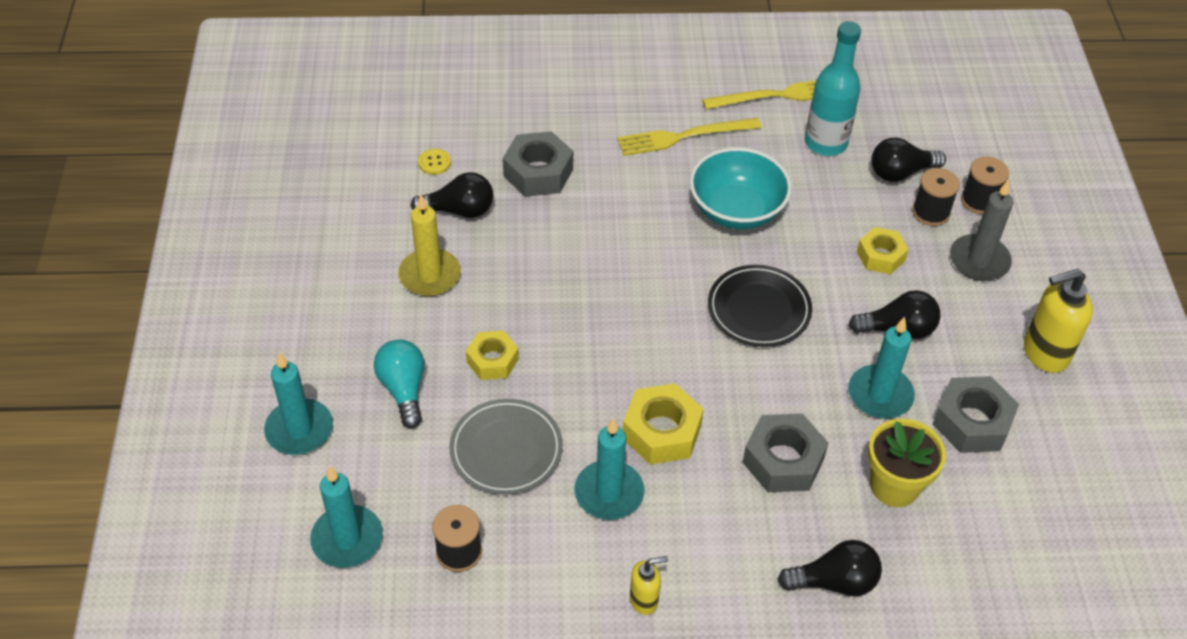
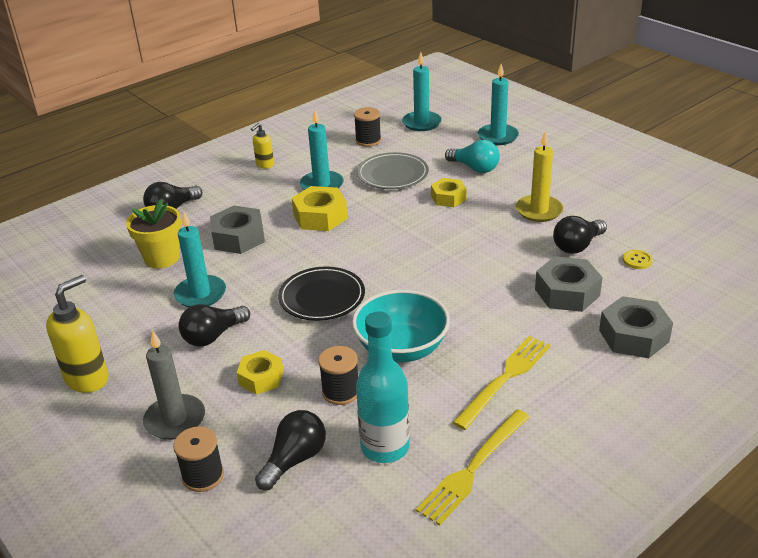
camera: 145 degrees right, 15 degrees down
black spool [912,168,960,226] -> black spool moved to [318,346,358,405]
grey nut [933,376,1019,453] -> grey nut moved to [599,296,673,358]

